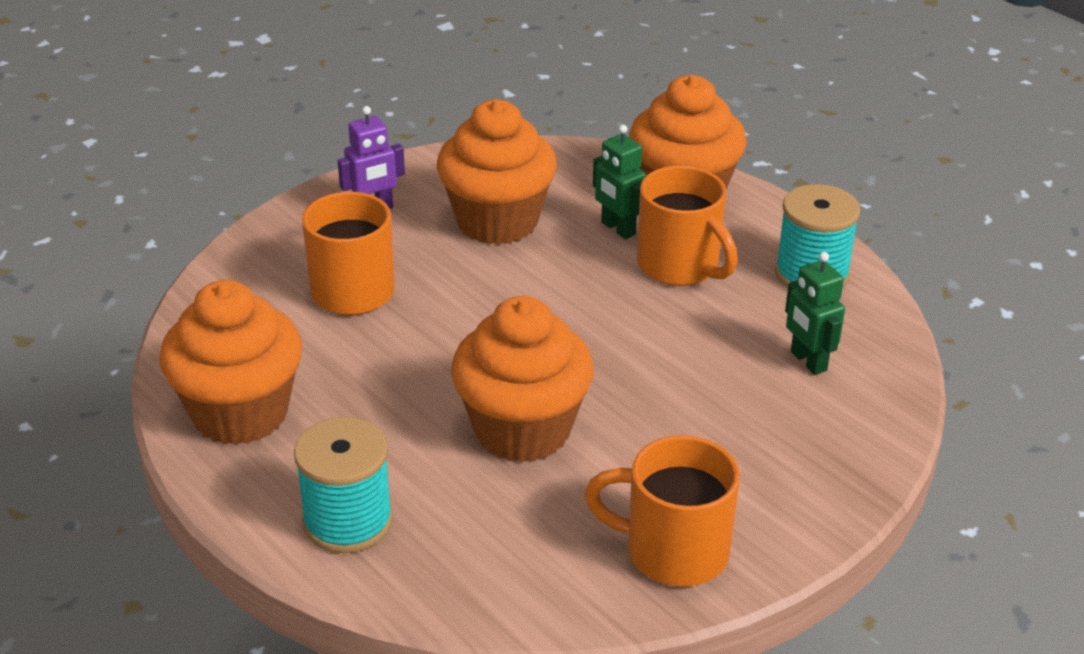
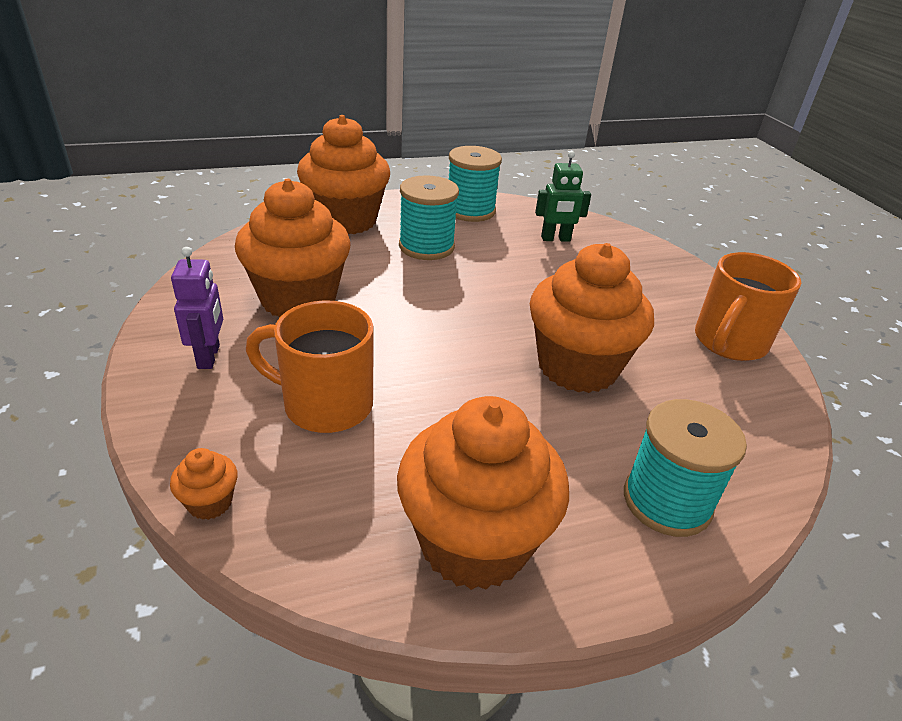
camera: 70 degrees left, 0 degrees up
green robot [593,125,646,239] -> none
orange mug [637,166,738,286] -> turquoise spool [399,175,459,260]
none -> orange cupcake [170,448,238,520]

